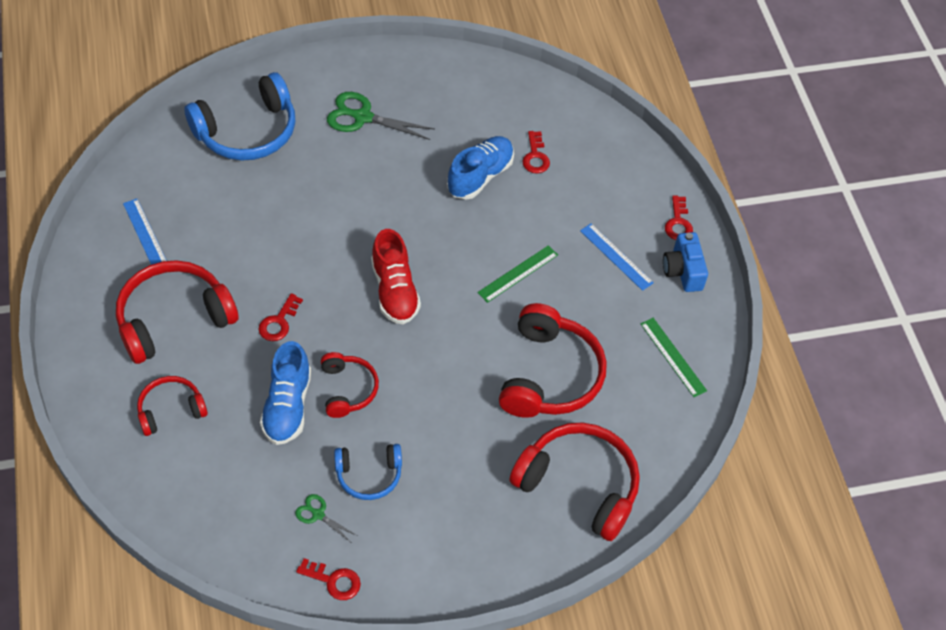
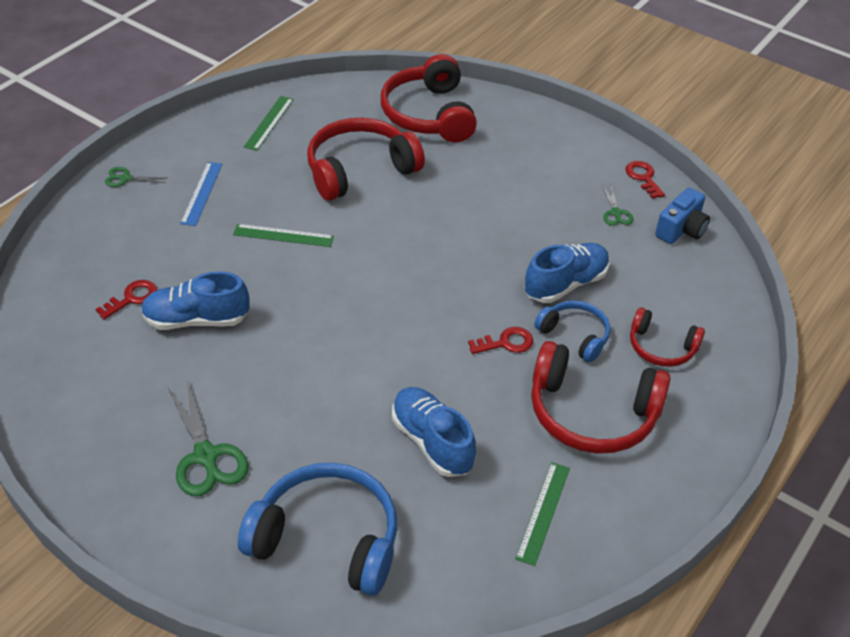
camera: 130 degrees left, 10 degrees down
blue ruler [123,199,167,265] -> green ruler [515,462,570,566]
red headphones [321,352,379,418] -> none
blue headphones [334,444,402,500] -> blue headphones moved to [535,301,610,362]
red shoe [371,229,421,324] -> none
blue camera [663,232,708,292] -> blue camera moved to [655,187,710,244]
red key [665,196,693,240] -> green scissors [105,167,166,187]
none -> blue shoe [392,387,476,477]

